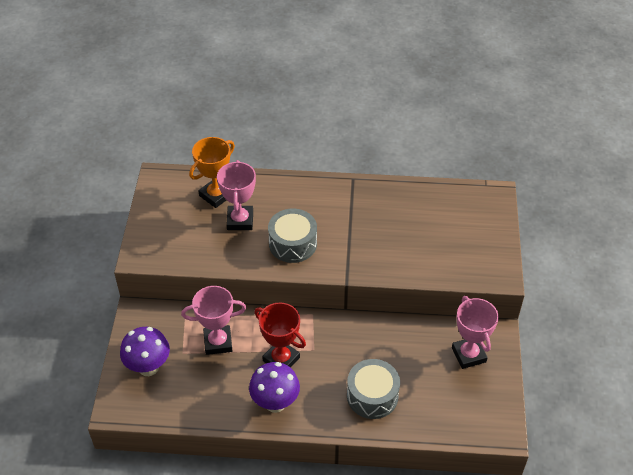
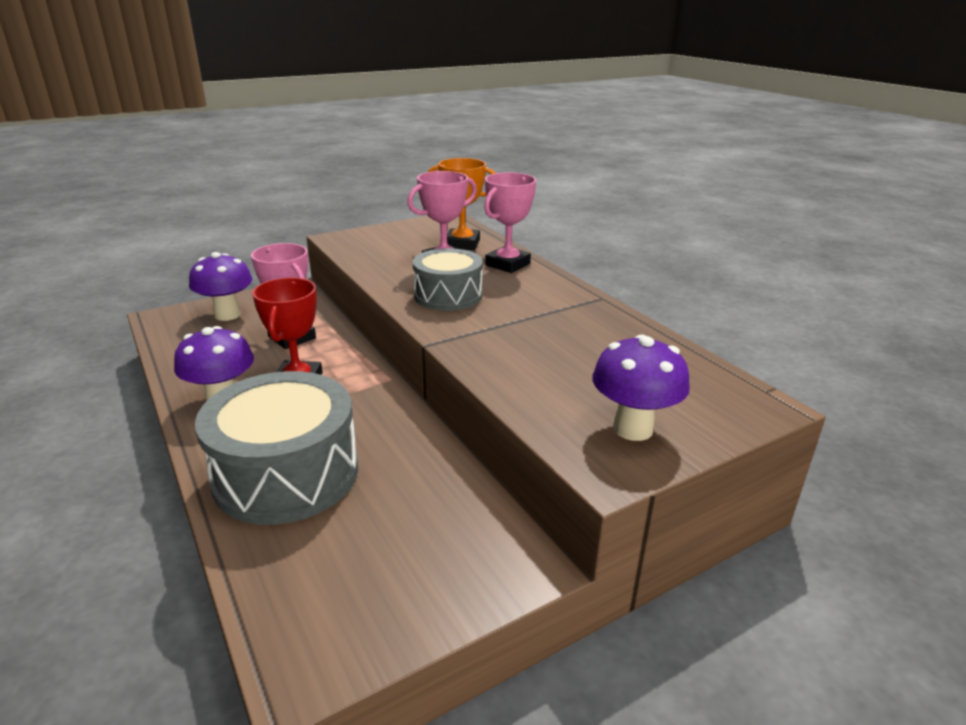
camera: 55 degrees right, 20 degrees down
grey drum [347,359,400,419] -> grey drum [195,371,358,525], size x1.60
pink trophy [452,296,499,369] -> pink trophy moved to [484,173,536,273]
none -> purple mushroom [592,335,690,441]

